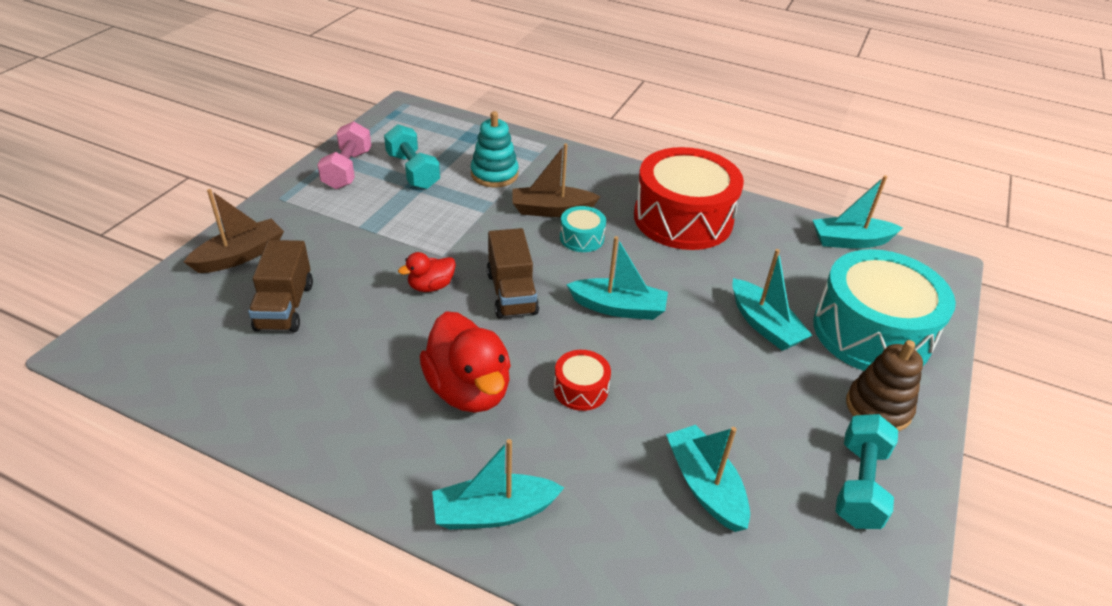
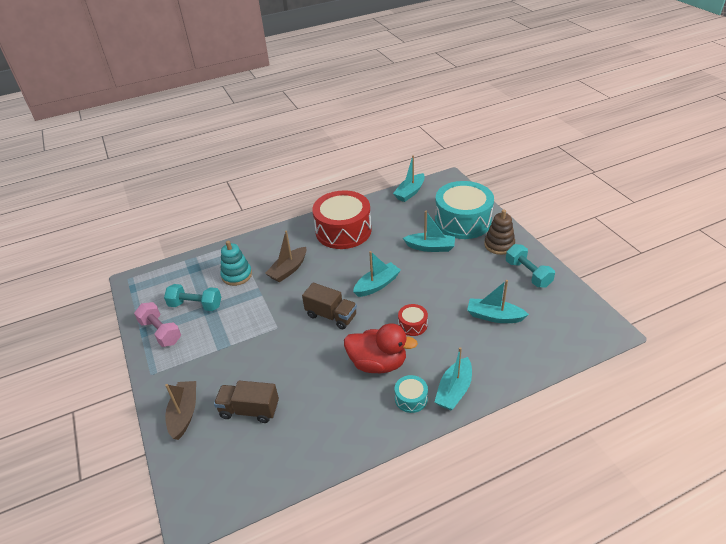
camera: 45 degrees left, 0 degrees up
brown truck [248,240,313,332] -> brown truck turned 150 degrees clockwise [214,381,279,423]
red duck [398,252,456,292] -> none
turquoise drum [560,206,606,252] -> turquoise drum moved to [395,375,428,413]

